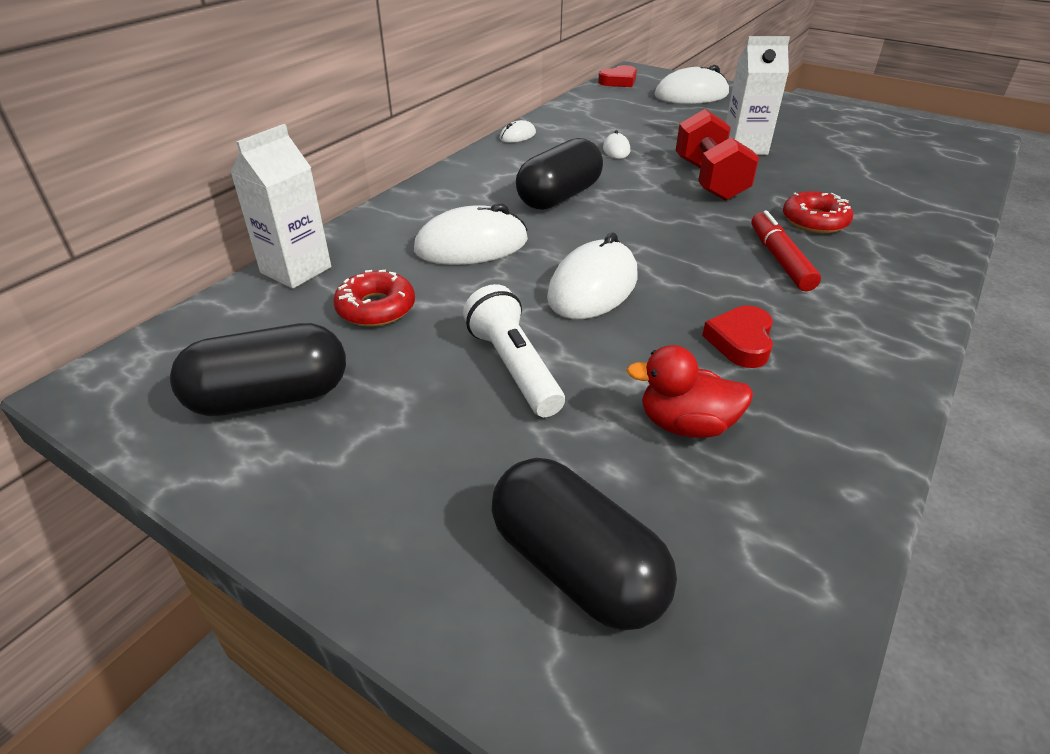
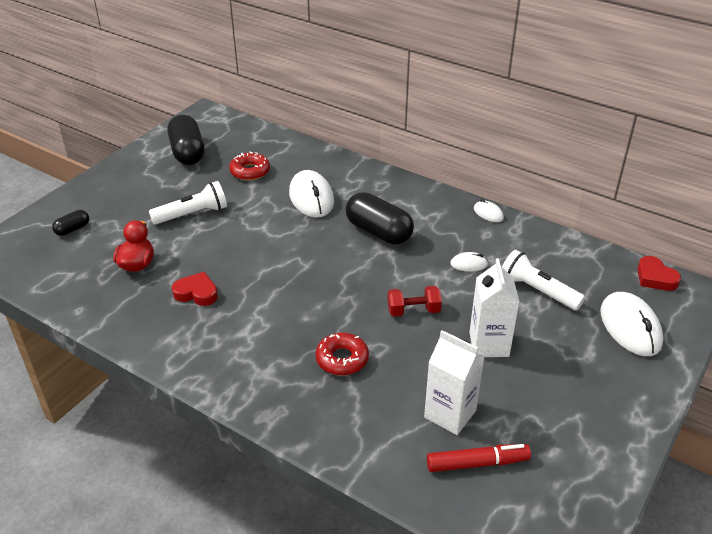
camera: 90 degrees right, 0 degrees up
white carton [230,124,331,289] -> white carton moved to [424,330,485,435]
black capsule [491,458,677,631] -> black capsule [52,210,89,236], size x0.49
white mouse [547,232,637,319] -> none
red dumbbell [676,109,759,201] -> red dumbbell [387,286,442,317], size x0.60
red marker [751,211,821,291] -> red marker moved to [427,444,531,472]
none -> white flashlight [502,250,585,311]

